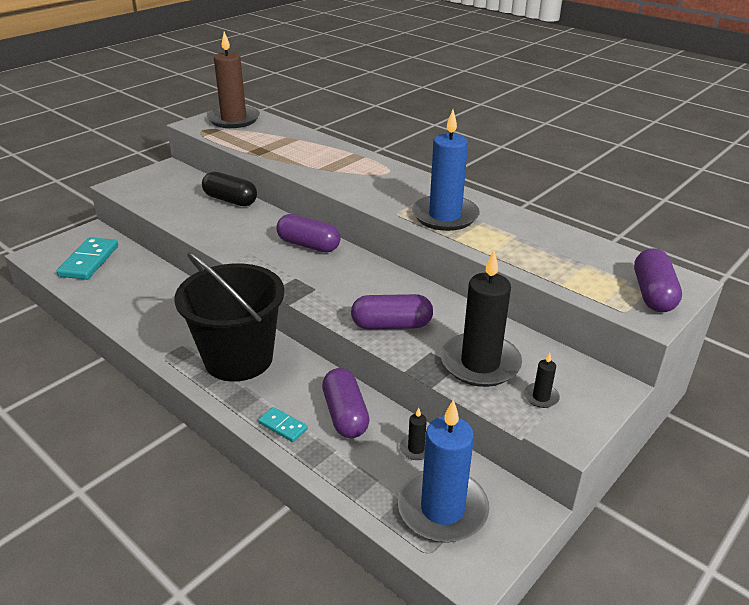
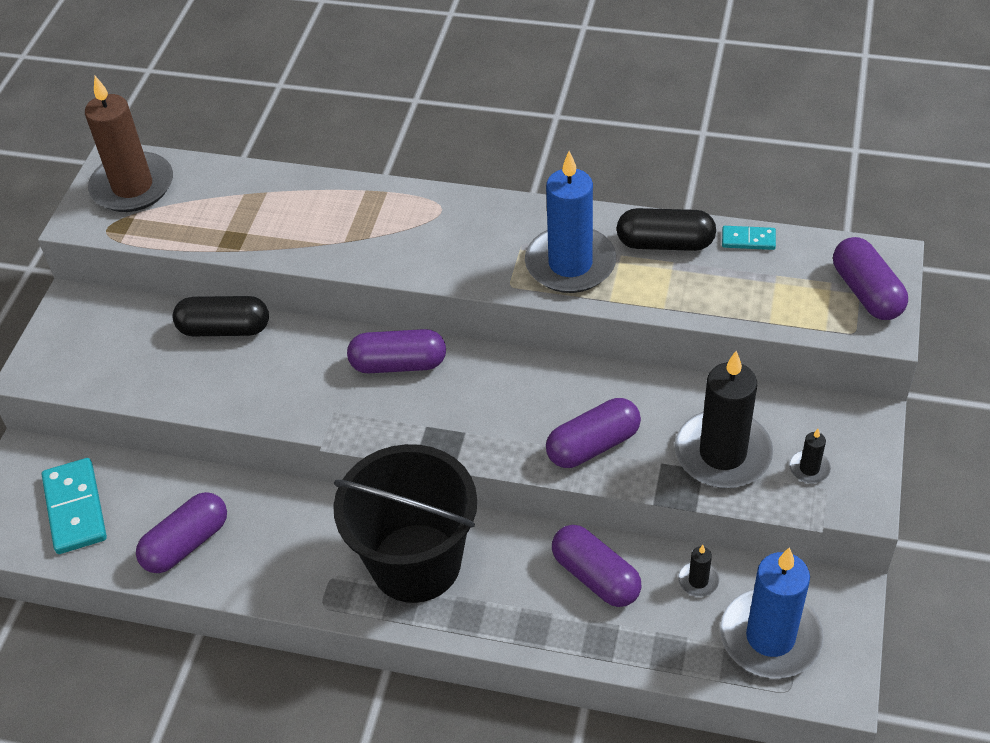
camera: 25 degrees left, 15 degrees up
turquoise domino [258,407,308,442] -> turquoise domino moved to [722,226,776,250]
none -> purple capsule [136,492,227,573]
none -> black capsule [617,208,716,251]

